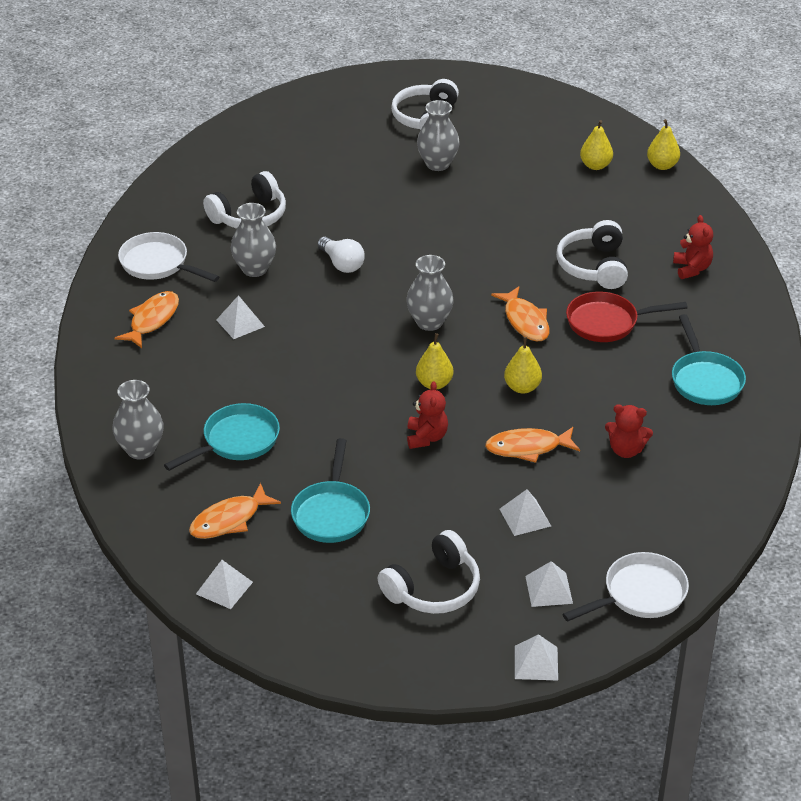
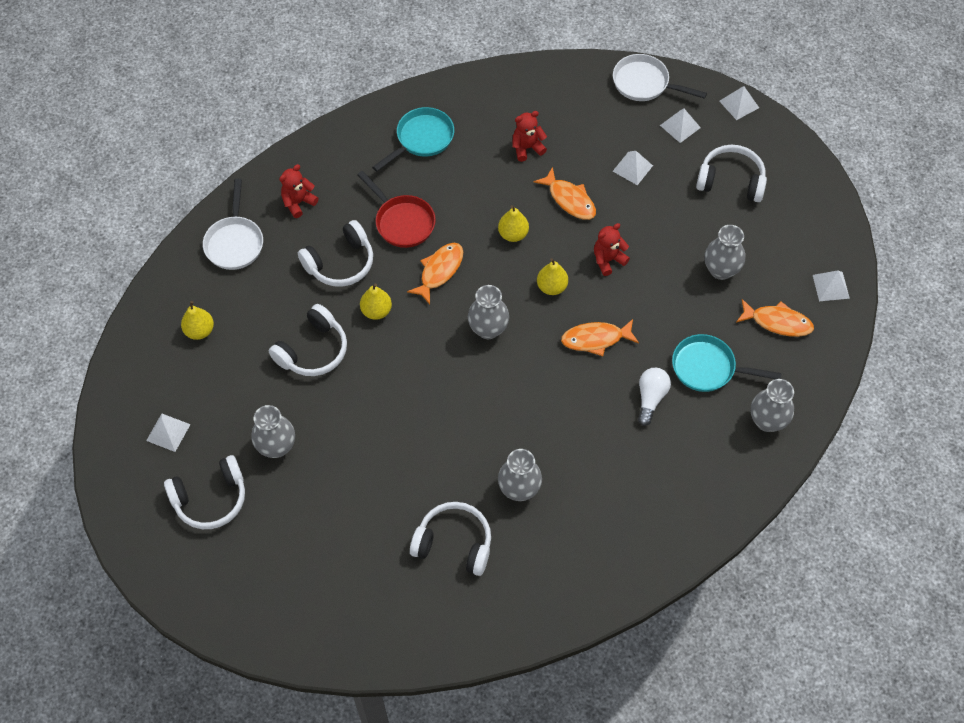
camera: 125 degrees left, 20 degrees up
orange fish [115,291,179,348] -> orange fish moved to [561,319,639,356]
white pan [118,232,219,282] -> white pan moved to [203,179,263,270]
white pyramid [217,295,265,339] -> white pyramid moved to [146,414,191,452]
turquoise pan [291,438,370,543] -> grey vase [705,225,745,280]
white light bulb [317,237,365,273] -> white light bulb moved to [638,368,671,426]
red teddy bear [605,404,653,458] -> red teddy bear turned 90 degrees counterclockwise [512,111,547,162]
yellow pear [647,119,680,170] -> yellow pear moved to [360,283,392,320]
none -> white headphones [269,304,347,376]

